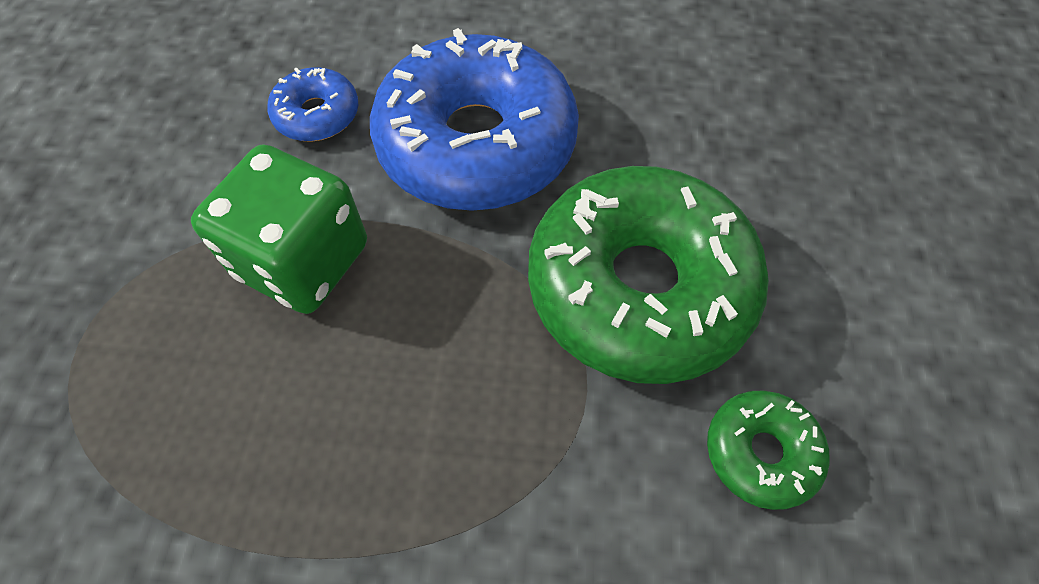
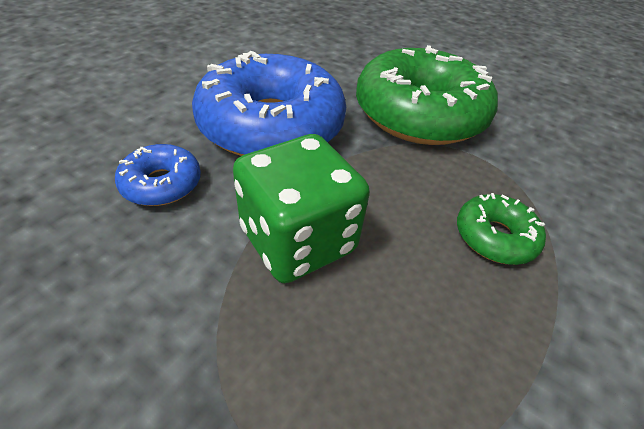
camera: 65 degrees left, 15 degrees down
green donut [707,391,830,510] -> green donut moved to [457,193,546,265]

